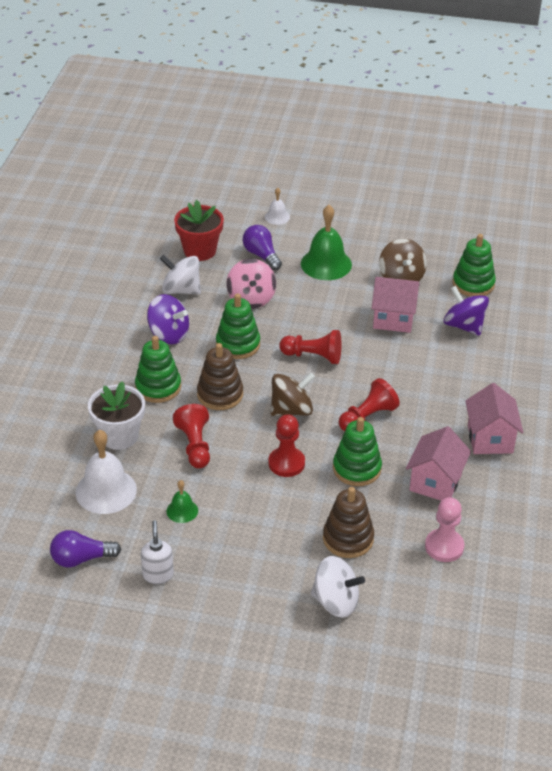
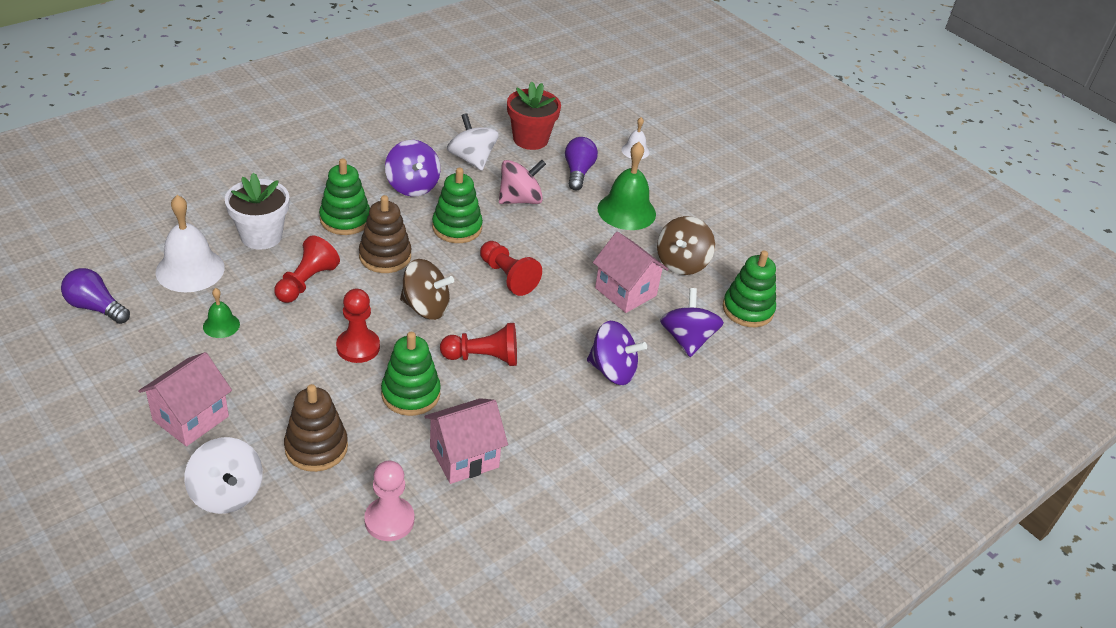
camera: 35 degrees right, 0 degrees up
white soap dispenser [141,520,174,584] -> none
pink spinning top [226,259,276,309] -> pink spinning top turned 150 degrees counterclockwise [499,160,546,204]
pink house [465,383,523,454] -> pink house moved to [138,352,232,446]
none -> purple spinning top [587,321,647,385]

